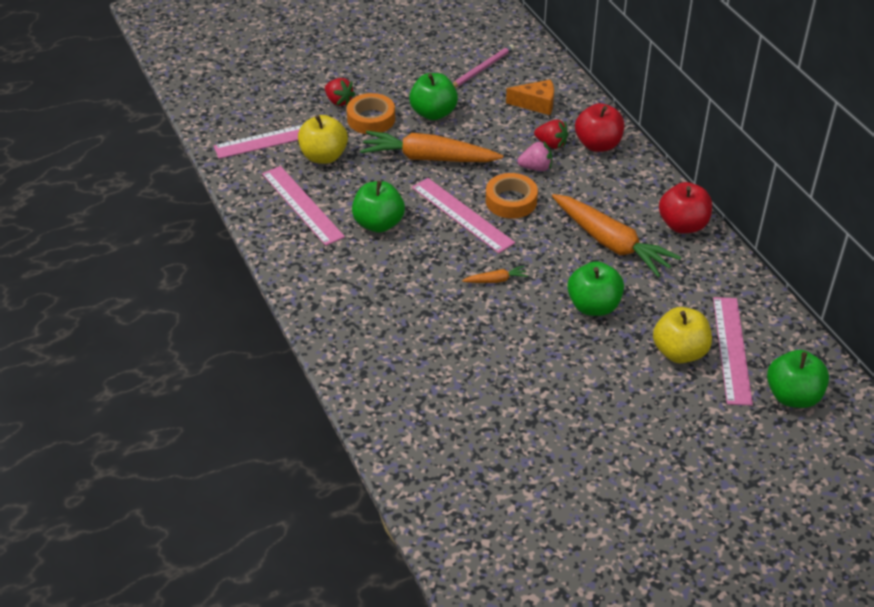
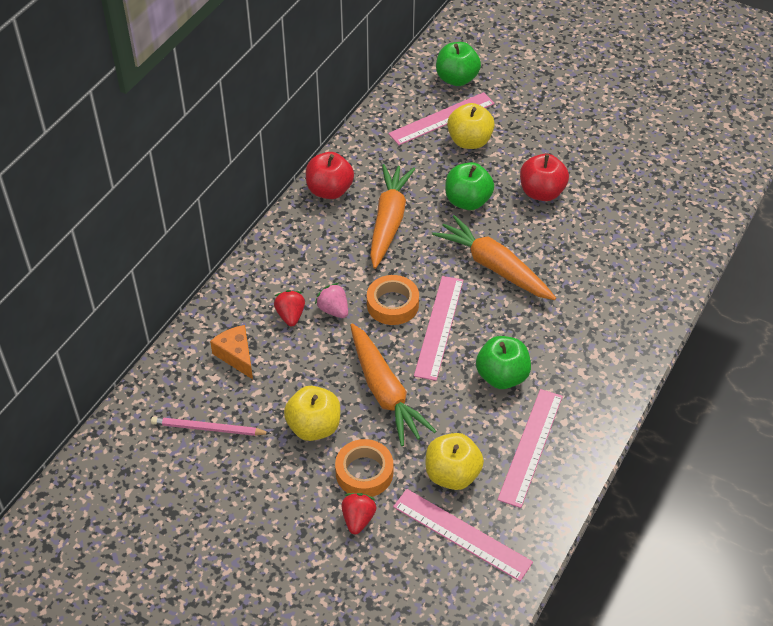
camera: 125 degrees left, 5 degrees up
green apple [409,73,458,120] -> yellow apple [284,386,340,441]
orange carrot [462,266,528,283] -> orange carrot [432,215,556,300], size x2.36
red apple [575,103,624,152] -> red apple moved to [520,154,569,201]

